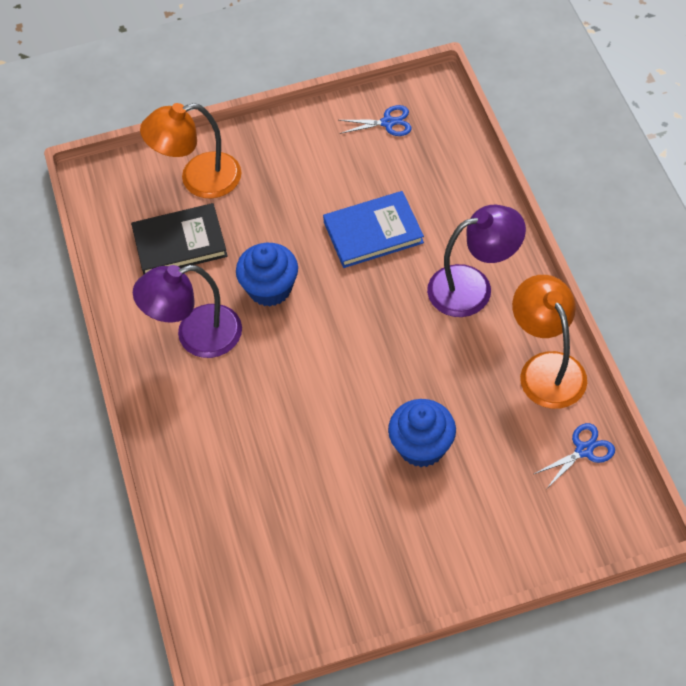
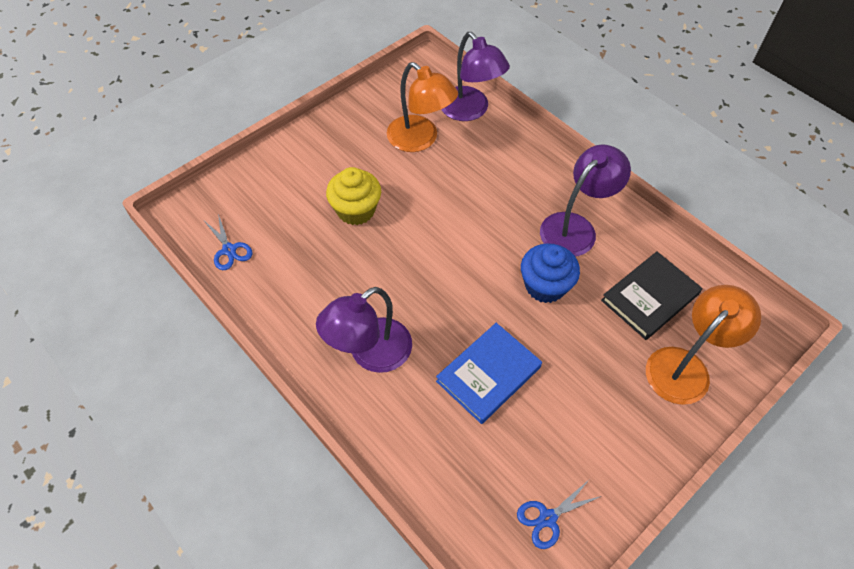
camera: 150 degrees right, 0 degrees up
blue cupcake [388,399,456,467] -> yellow cupcake [326,167,381,225]
orange lamp [512,275,587,409] -> orange lamp moved to [387,62,458,152]
blue scissors [534,423,615,488] -> blue scissors turned 60 degrees counterclockwise [204,214,253,270]
none -> purple lamp [441,32,510,121]

